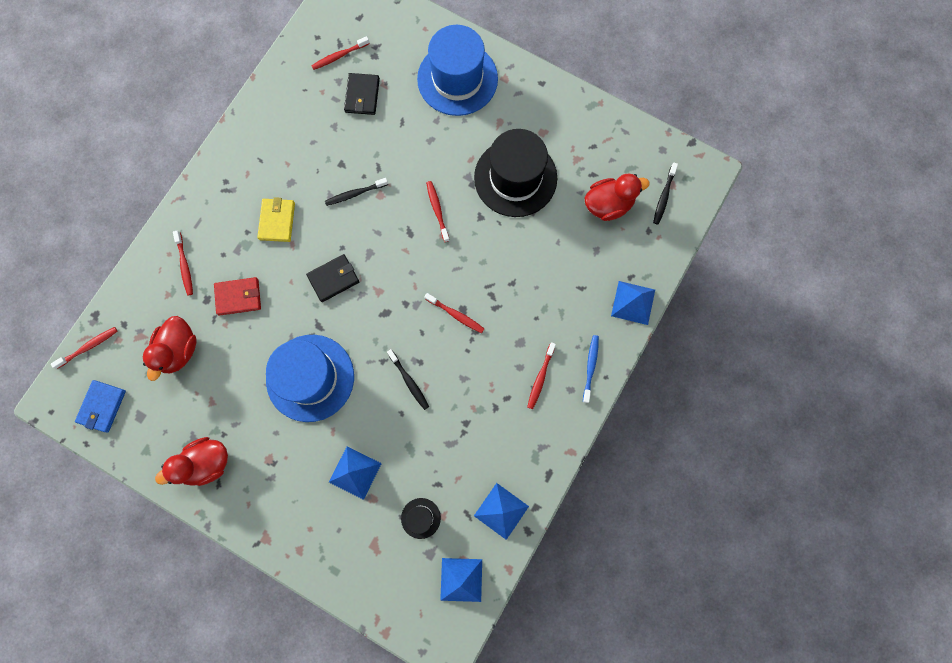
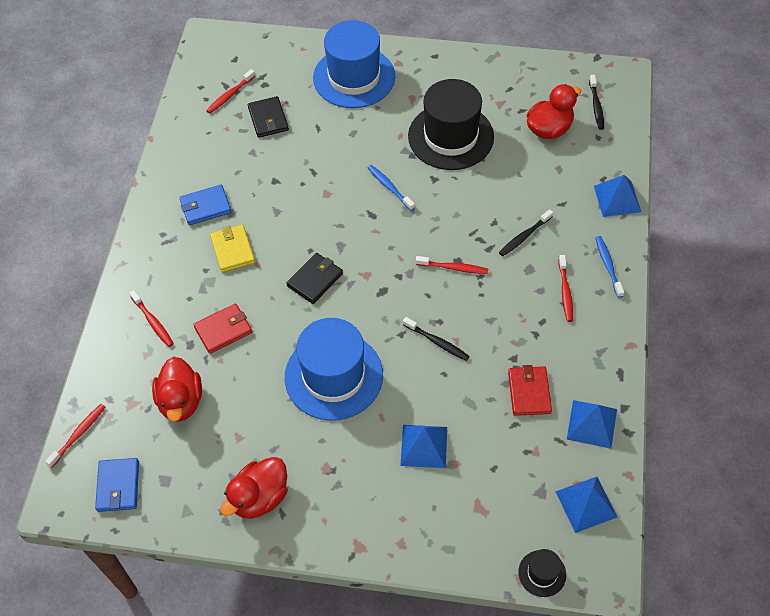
camera: 20 degrees left, 20 degrees down
black toothbrush [325,178,388,206] -> black toothbrush moved to [499,209,553,256]
black hat [401,498,441,539] -> black hat moved to [518,549,566,597]
red toothbrush [426,181,450,242] -> blue toothbrush [368,165,415,211]
none -> blue wallet [180,185,232,225]
none -> red wallet [508,365,552,416]

